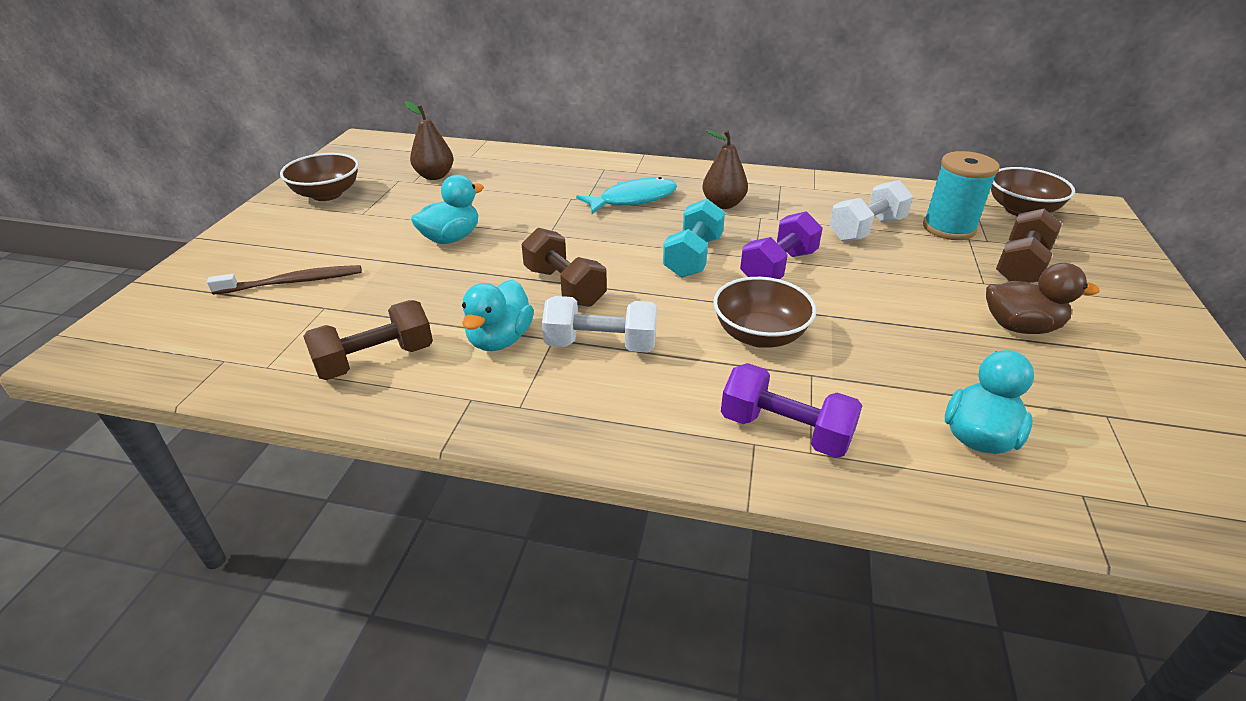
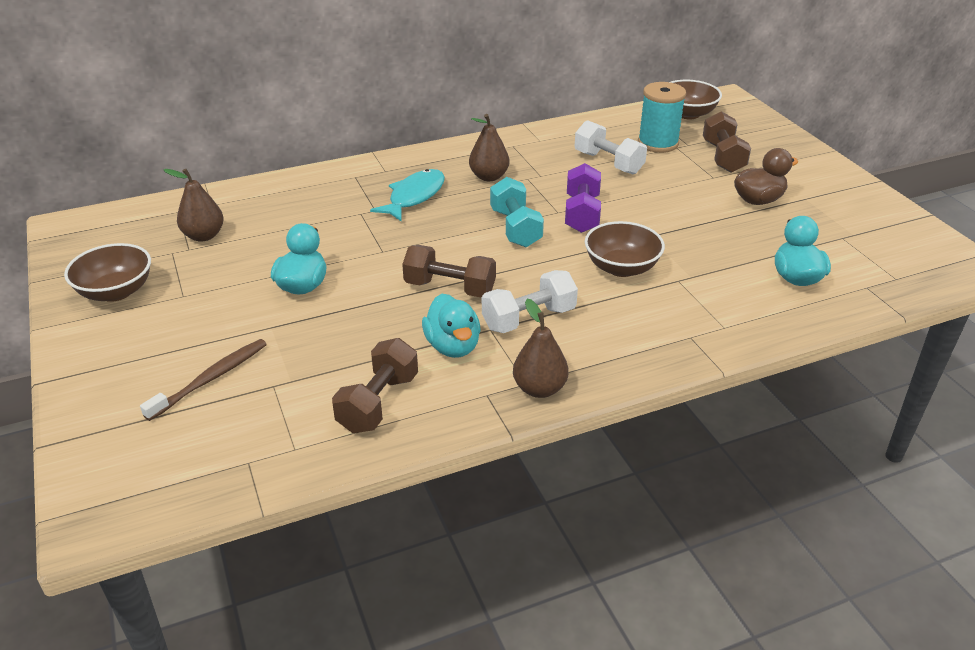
camera: 35 degrees left, 0 degrees up
purple dumbbell [721,363,863,458] -> none
white dumbbell [829,180,913,242] -> white dumbbell turned 60 degrees counterclockwise [575,120,647,174]
none -> brown pear [513,298,569,398]

